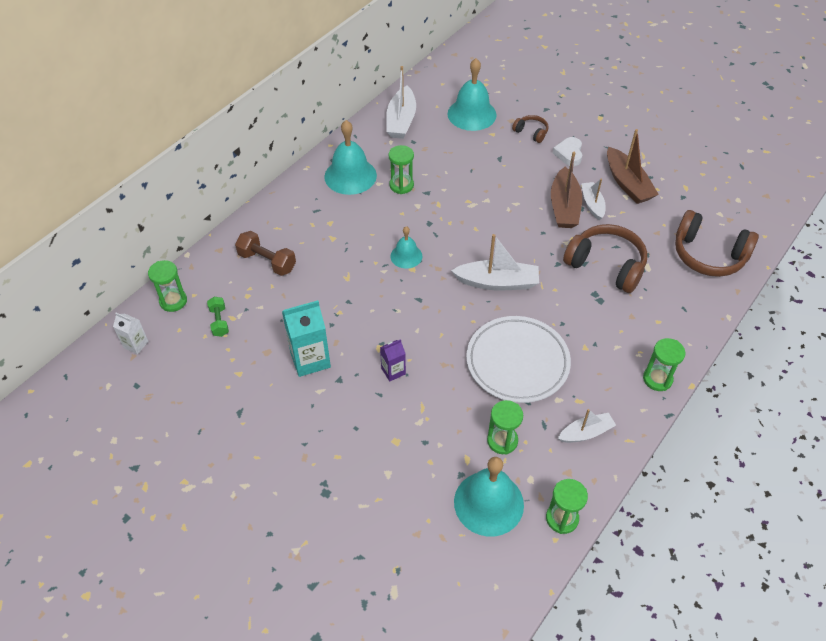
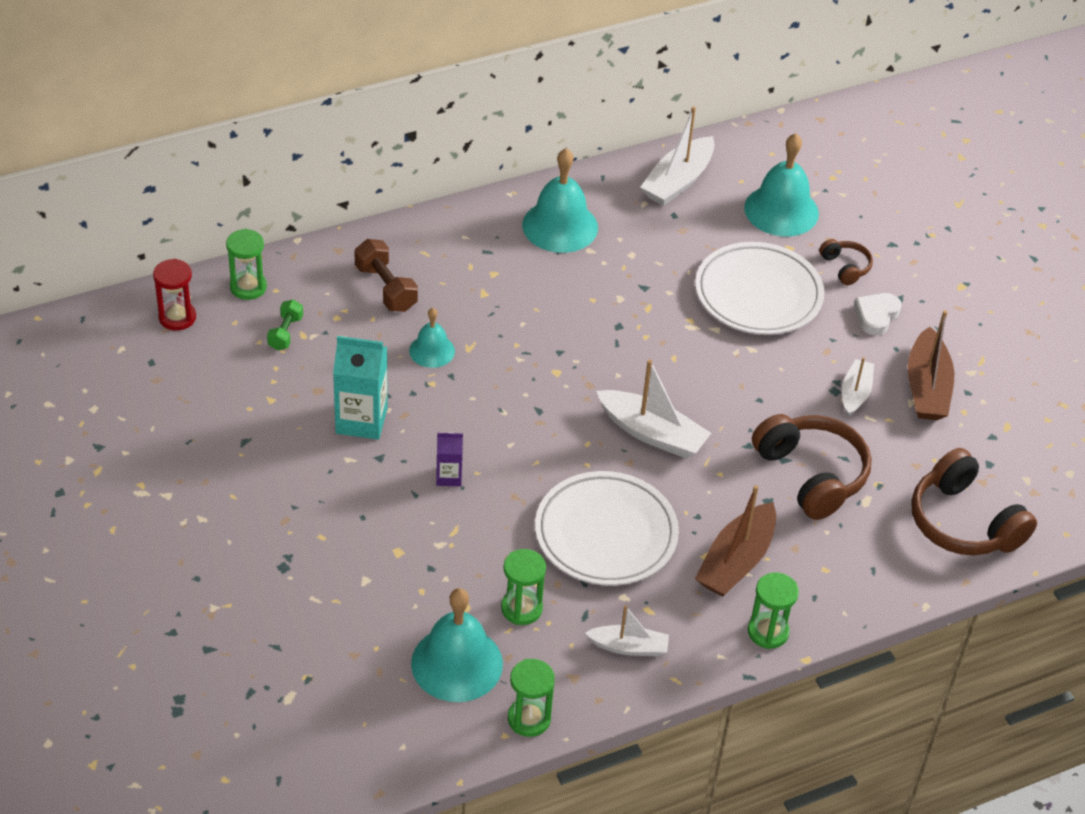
camera: 25 degrees right, 5 degrees down
white carton [113,313,149,354] -> red hourglass [153,259,196,331]
green hourglass [389,145,414,194] -> none
turquoise bell [390,226,422,269] -> turquoise bell moved to [409,308,455,368]
brown boat [551,152,582,228] -> brown boat moved to [695,485,776,597]
none -> white plate [695,242,825,335]

